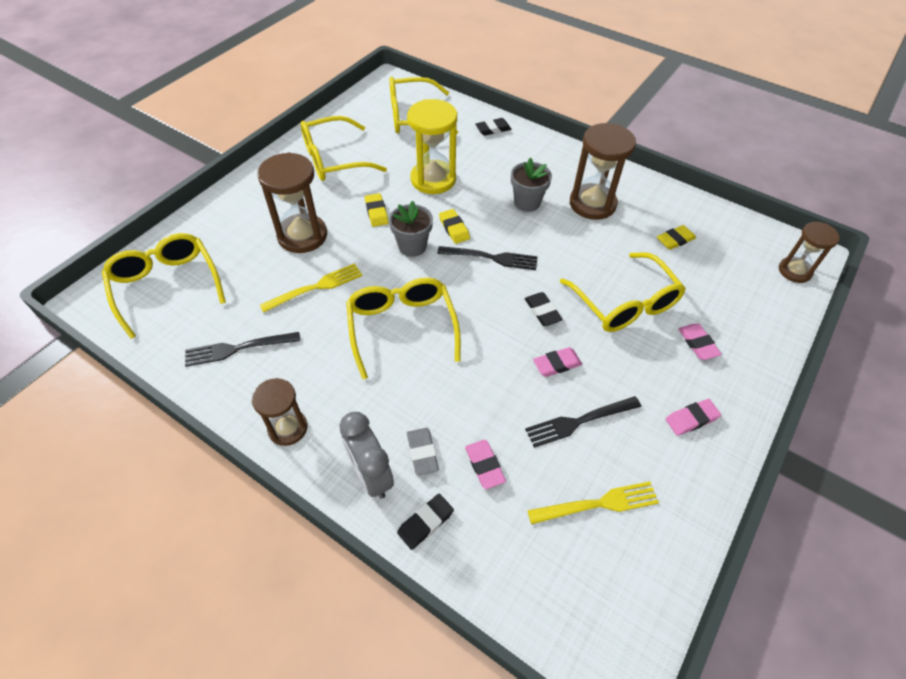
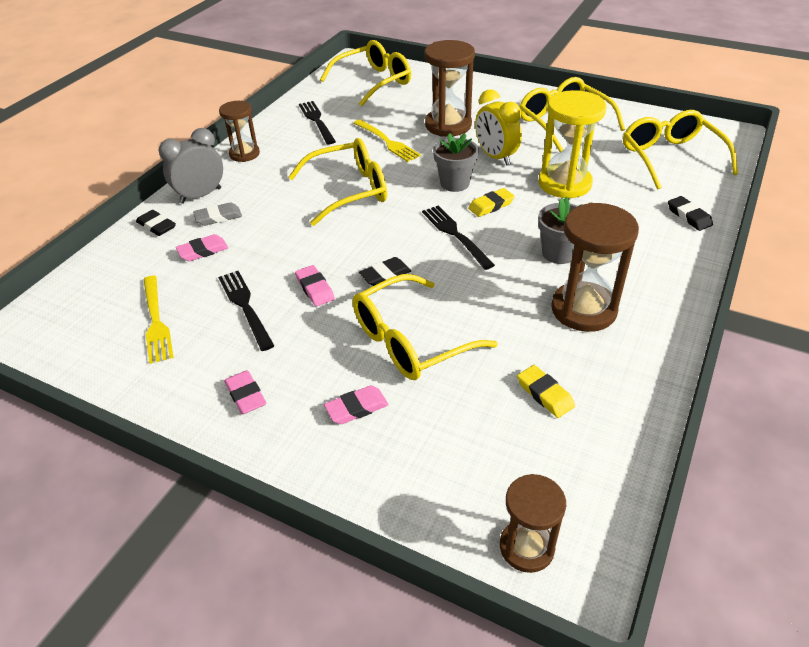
camera: 85 degrees right, 10 degrees down
yellow eraser [365,193,388,227] -> yellow clock [475,89,522,166]
black fork [437,246,538,270] -> black fork turned 150 degrees clockwise [422,206,495,270]

